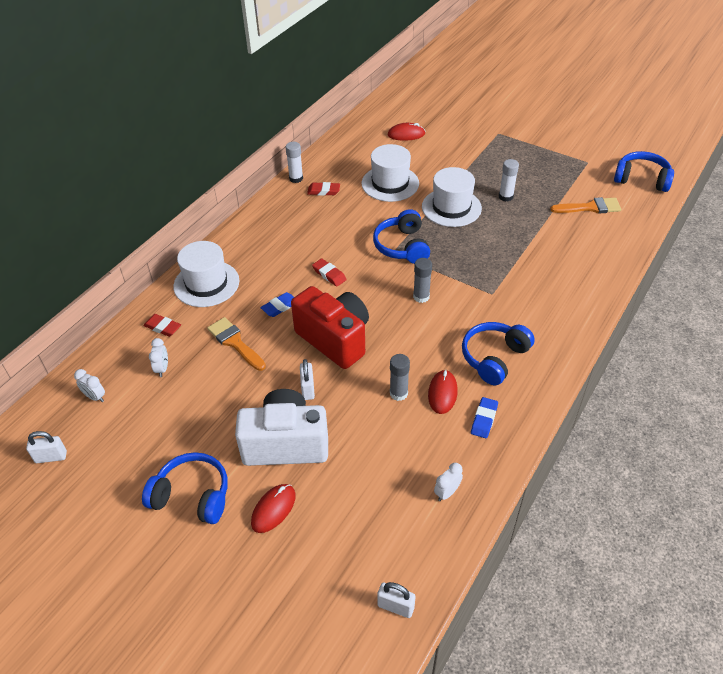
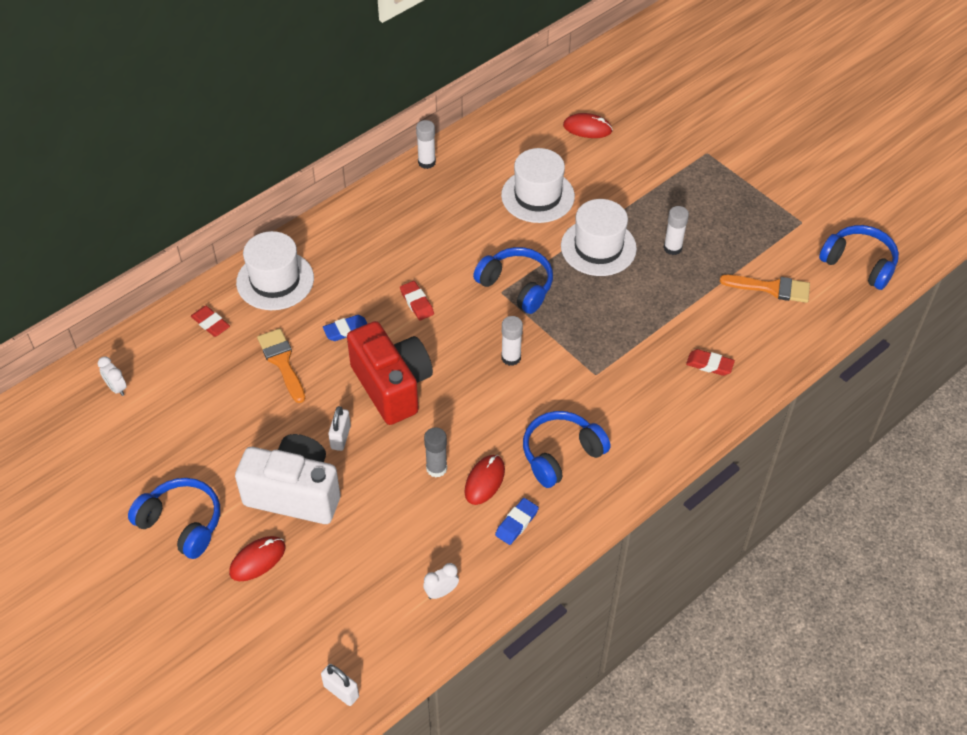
camera: 15 degrees right, 5 degrees up
white padlock [26,431,67,463] -> none
white clock [149,338,168,377] -> none
red eraser [307,182,340,196] -> red eraser moved to [686,349,735,376]
blue headphones [373,209,430,264] -> blue headphones turned 120 degrees clockwise [473,247,553,314]
grey glue stick [413,258,432,303] -> white glue stick [501,316,523,366]

